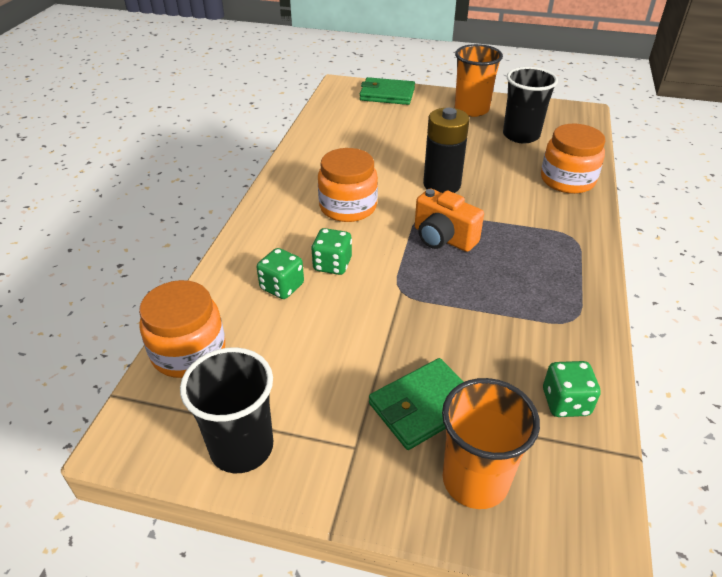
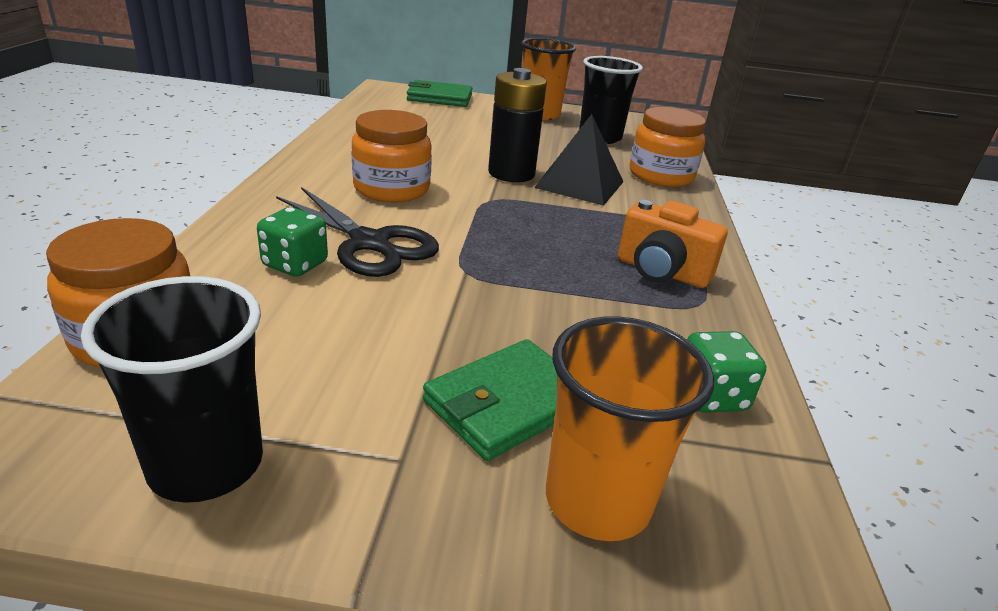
camera: 10 degrees left, 10 degrees down
green dice [311,228,352,275] -> black scissors [276,187,439,277]
orange camera [415,189,484,252] -> orange camera moved to [618,200,728,288]
none -> black pyramid [534,114,624,206]

